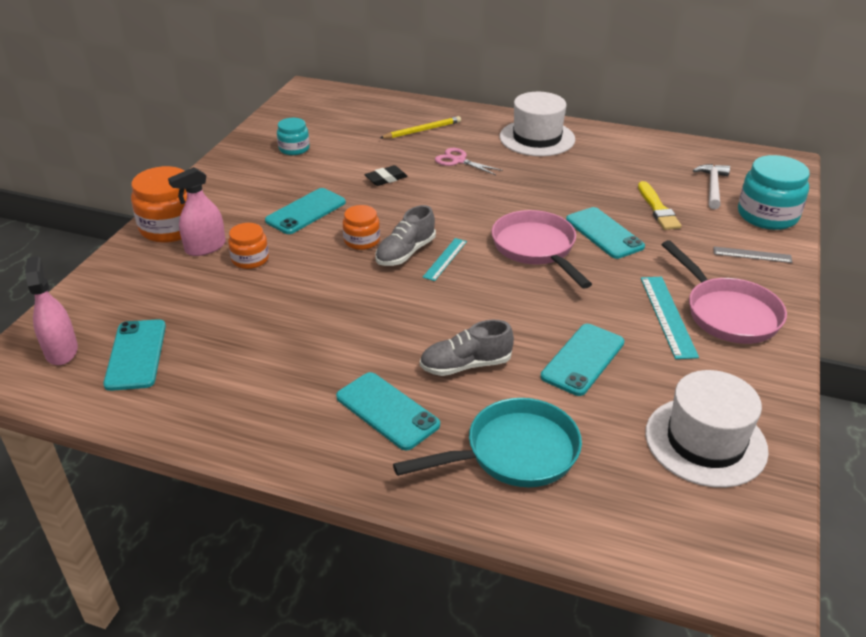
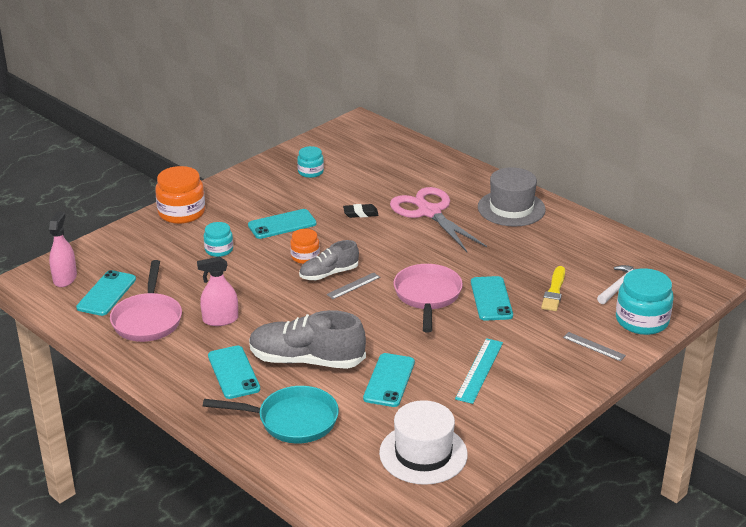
camera: 25 degrees right, 5 degrees down
pink spray bottle [168,167,226,256] -> pink spray bottle moved to [197,256,238,326]
orange jar [228,223,269,269] -> turquoise jar [204,222,233,257]
yellow pencil [380,116,461,139] -> none
grey shoe [420,320,514,376] -> grey shoe [249,310,366,369], size x1.68
turquoise ruler [423,238,467,281] -> grey ruler [326,272,380,299]
pink scissors [435,148,503,175] -> pink scissors [390,187,487,252], size x2.03
white hat [500,92,575,156] -> grey hat [478,167,546,227]
turquoise phone [541,324,624,396] -> turquoise phone turned 45 degrees counterclockwise [363,353,415,407]
pink pan [661,240,787,344] -> pink pan moved to [110,260,182,342]

